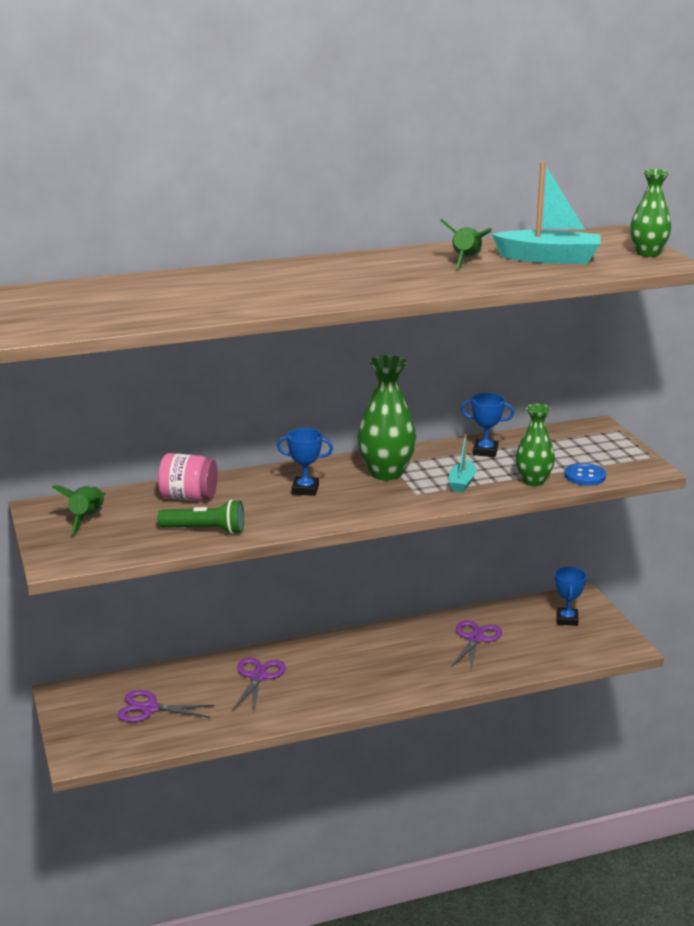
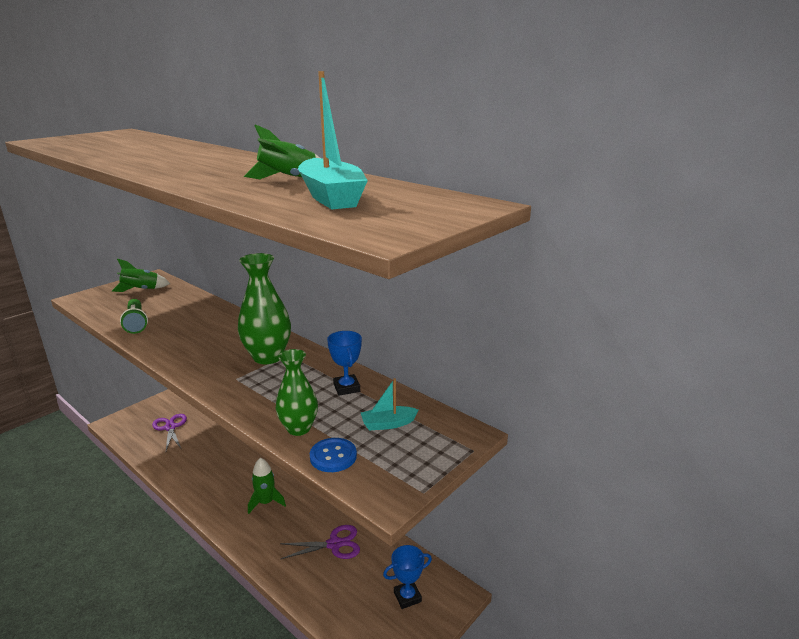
camera: 60 degrees right, 0 degrees up
pink jar [158,453,218,501] -> none
purple scissors [233,657,286,712] -> none
blue trophy [277,428,333,496] -> none
turquoise boat [449,434,476,492] -> turquoise boat moved to [361,378,419,430]
green vase [630,169,671,257] -> none
none -> green rocket [248,458,286,514]

